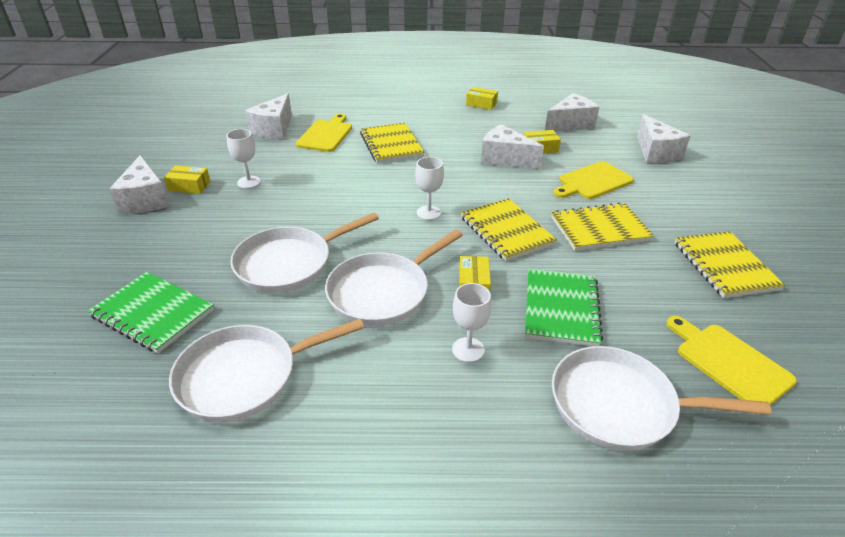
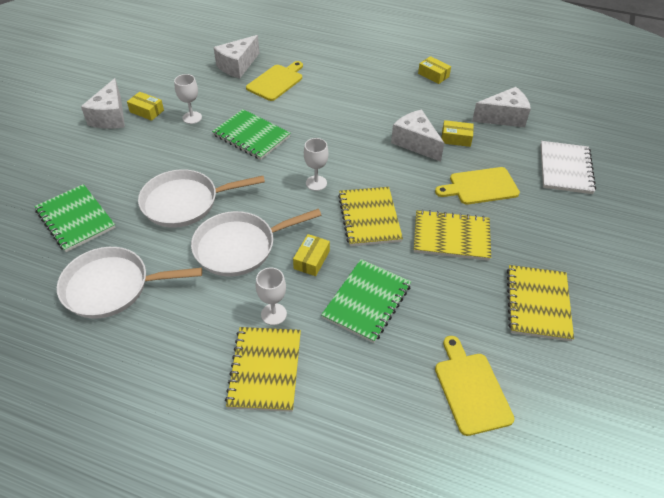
camera: 20 degrees right, 10 degrees up
yellow notebook [360,123,425,163] -> yellow notebook moved to [225,327,301,412]
white pan [552,346,771,451] -> none
white cheese [637,114,690,163] -> white notebook [541,141,596,194]
none -> green notebook [212,109,291,160]

